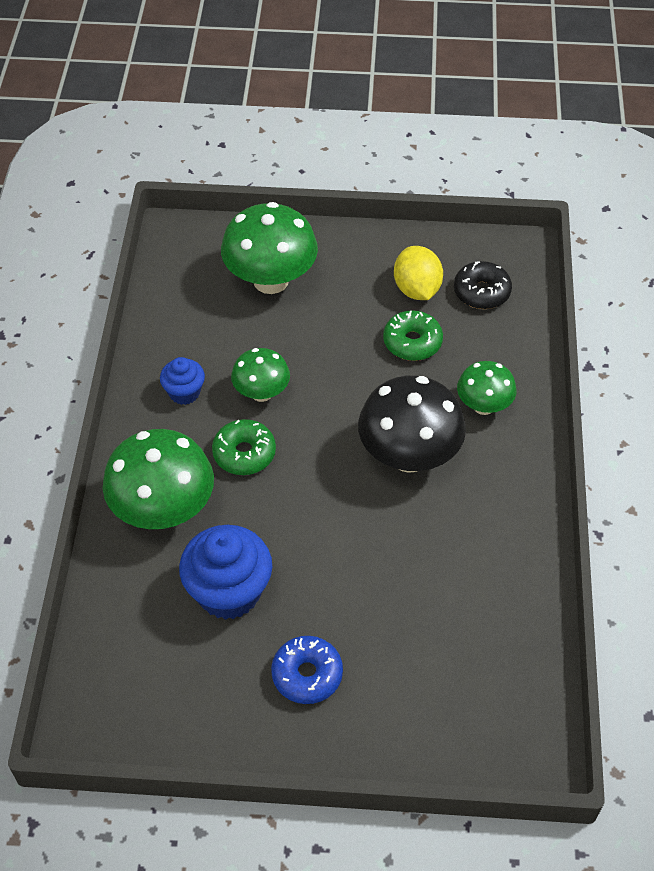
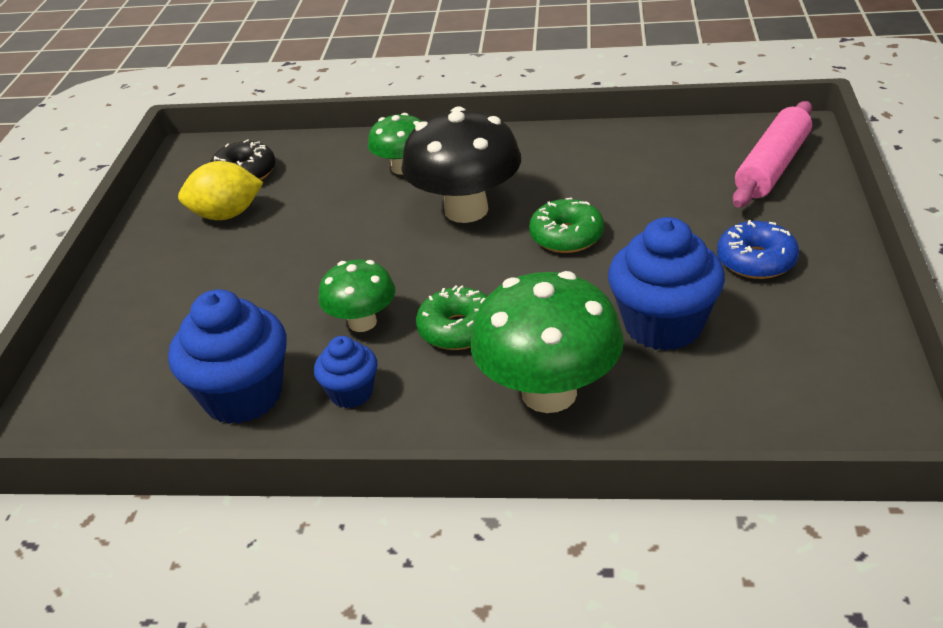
camera: 85 degrees left, 15 degrees down
green mushroom [221,202,318,294] -> none
green donut [383,310,443,361] -> green donut moved to [529,198,604,253]
none -> blue cupcake [168,289,287,424]
none -> pink rolling pin [733,101,812,208]

